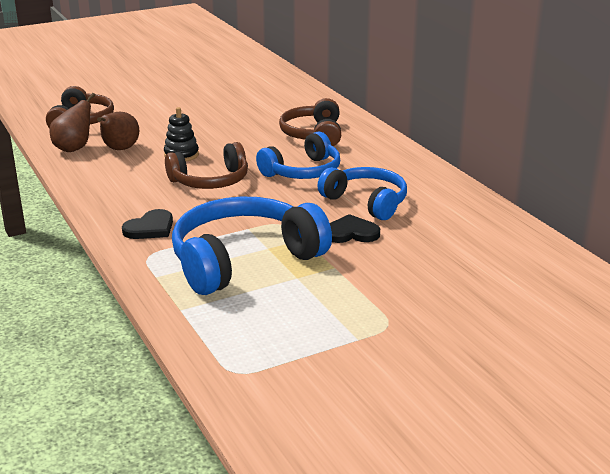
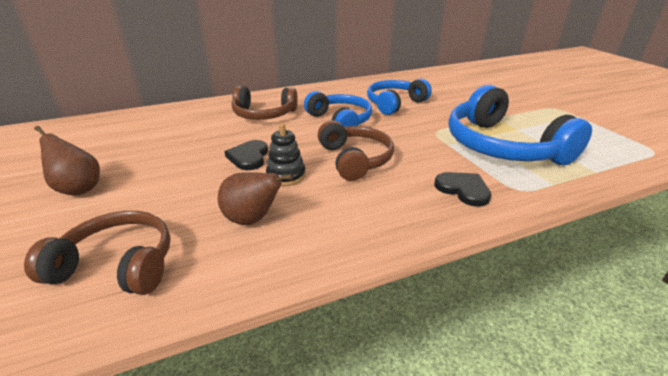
camera: 85 degrees left, 5 degrees up
brown pear [49,93,95,152] -> brown pear moved to [34,126,100,196]
black heart [330,214,380,243] -> black heart moved to [225,140,268,170]

